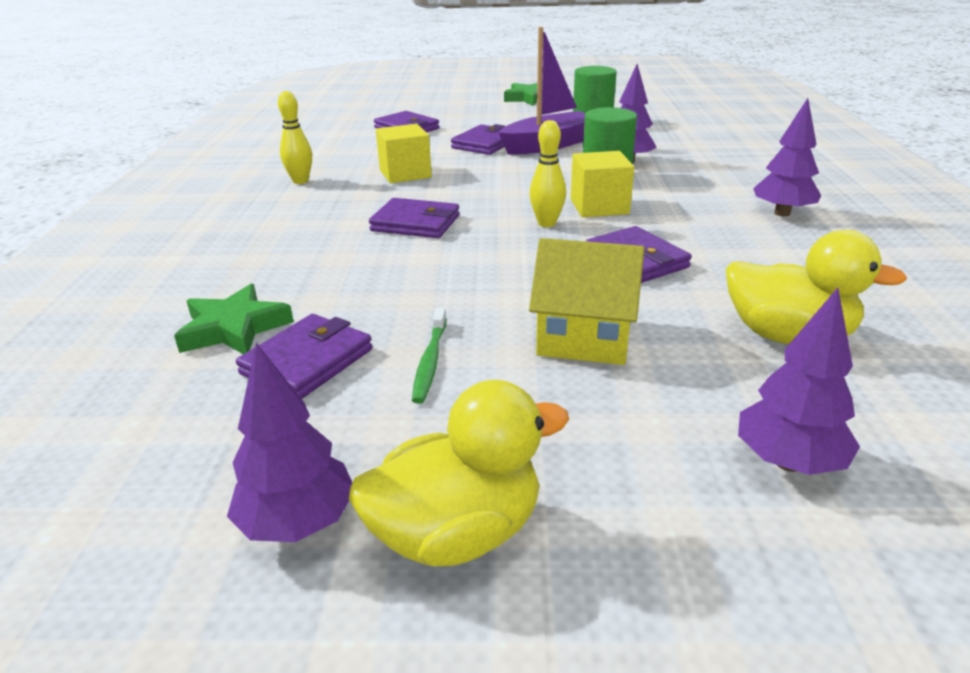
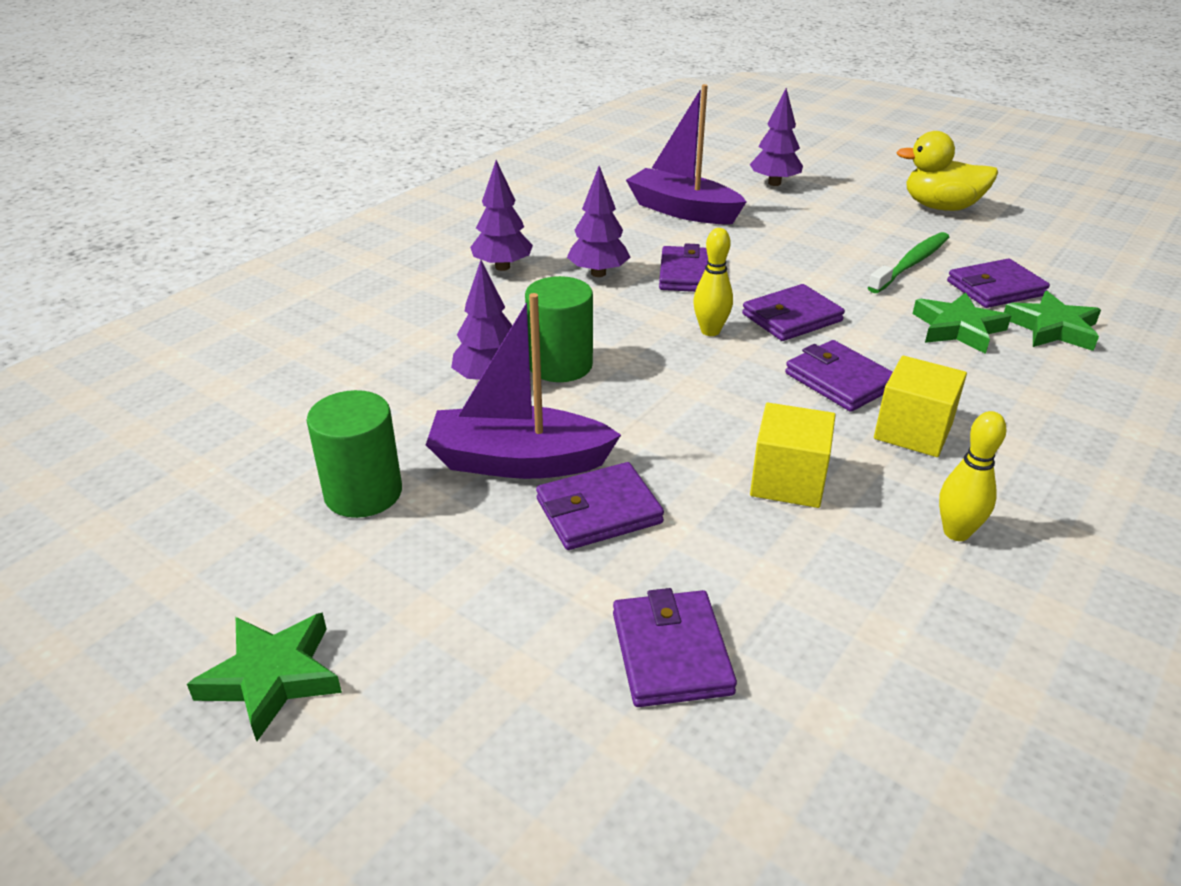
camera: 145 degrees left, 5 degrees up
purple tree [227,343,352,542] -> purple tree moved to [567,166,631,277]
green toothbrush [412,308,447,404] -> green toothbrush [868,232,950,293], size x1.52
yellow house [529,238,645,365] -> none
yellow cube [571,151,634,217] -> yellow cube moved to [874,356,967,457]
yellow duck [726,230,907,344] -> purple boat [626,84,747,224]
none -> purple wallet [742,284,845,341]
none -> green star [913,292,1011,354]

